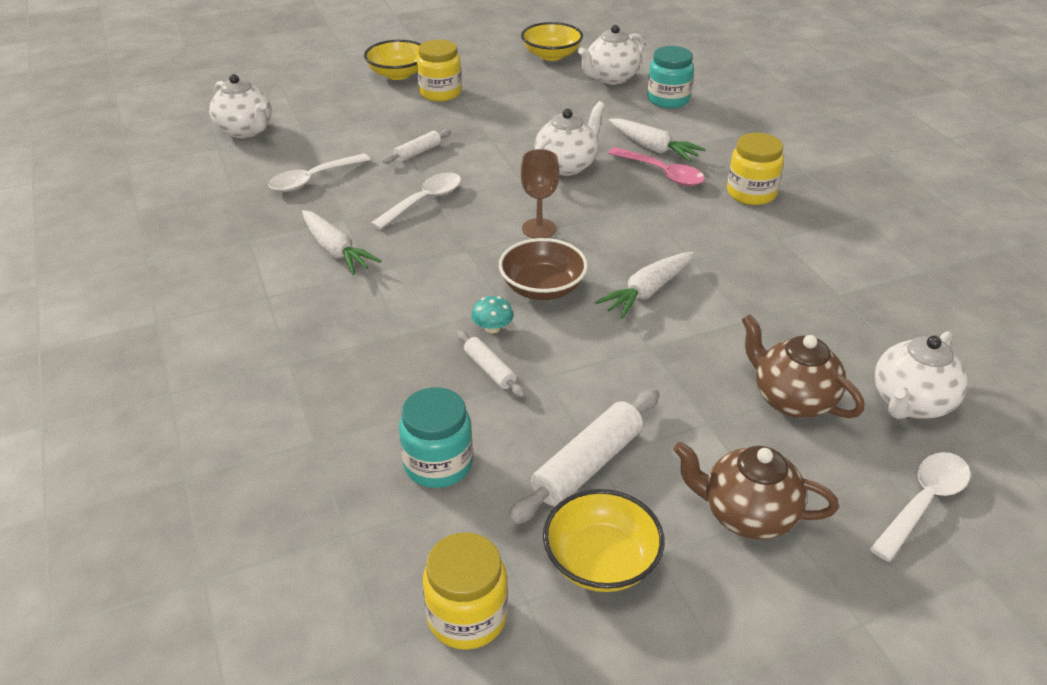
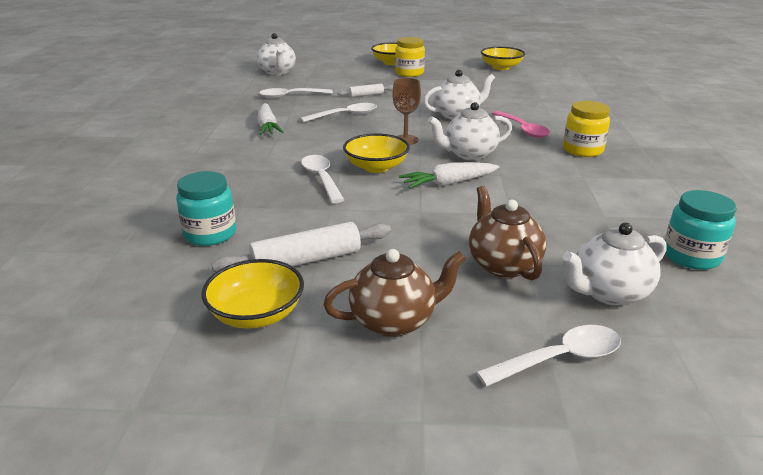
camera: 25 degrees right, 10 degrees down
yellow jar [423,533,508,650] -> none
white rolling pin [457,330,525,397] -> none
turquoise mushroom [471,296,514,333] -> white spoon [301,155,344,203]
brown bowl [499,238,588,300] -> yellow bowl [343,133,410,173]
white teapot [578,25,645,85] -> white teapot moved to [428,102,512,160]
white carrot [609,118,706,162] -> none
turquoise jar [647,46,694,108] -> turquoise jar moved to [665,190,737,270]
brown teapot [673,442,839,540] -> brown teapot turned 120 degrees clockwise [323,249,466,337]

